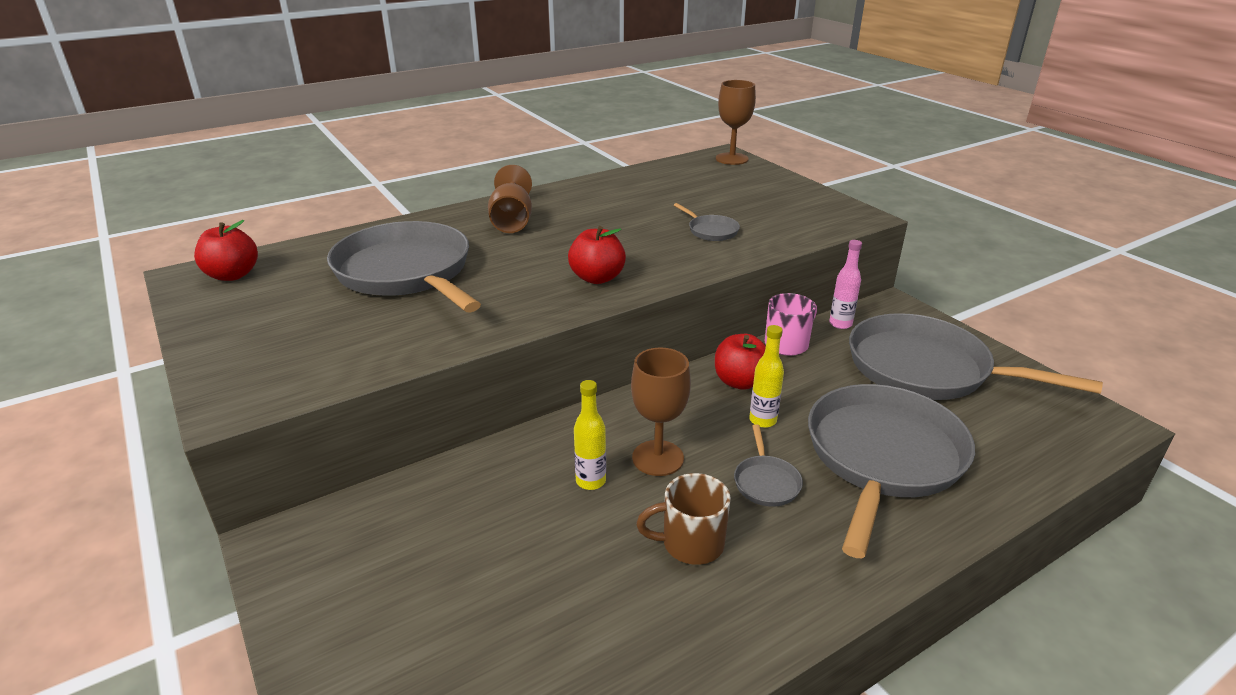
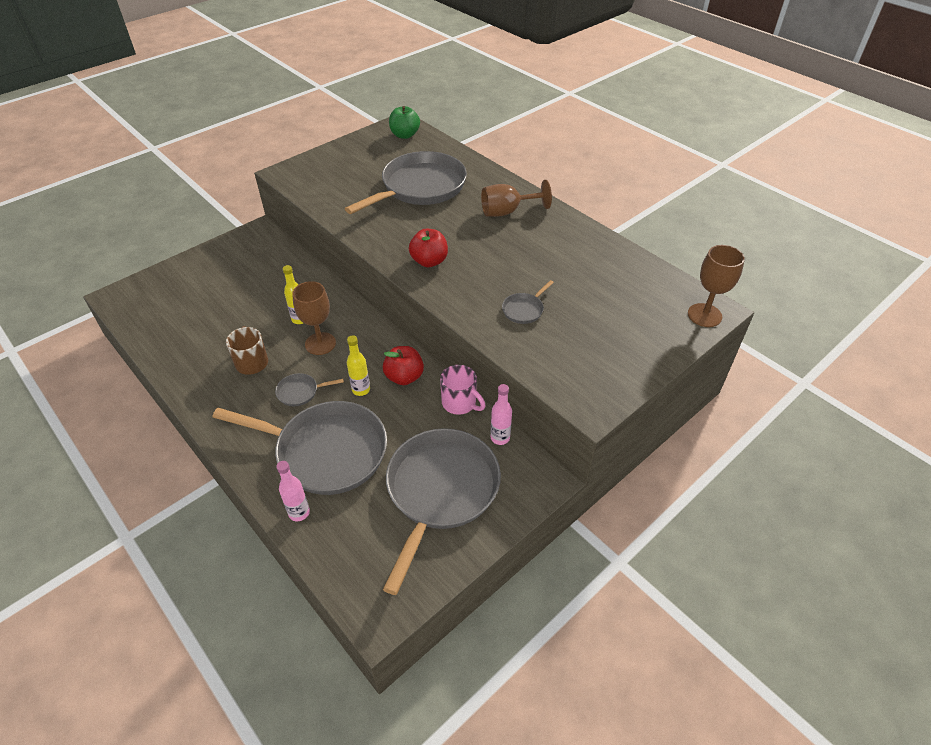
camera: 80 degrees right, 15 degrees up
red apple [194,220,258,281] -> green apple [389,106,420,139]
none -> pink bottle [276,461,310,521]

